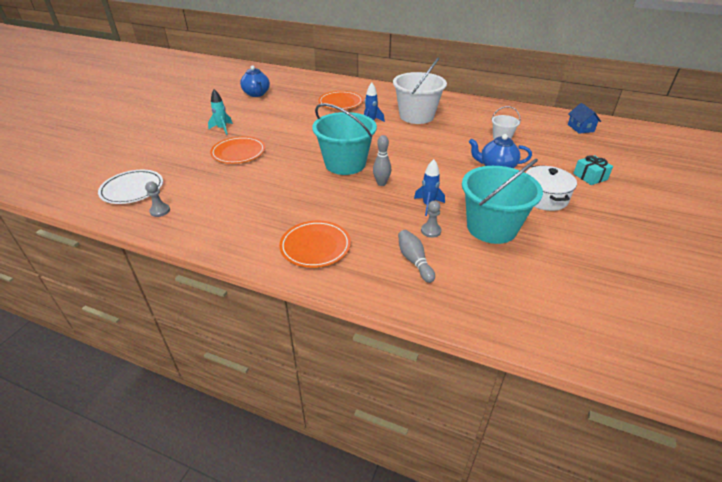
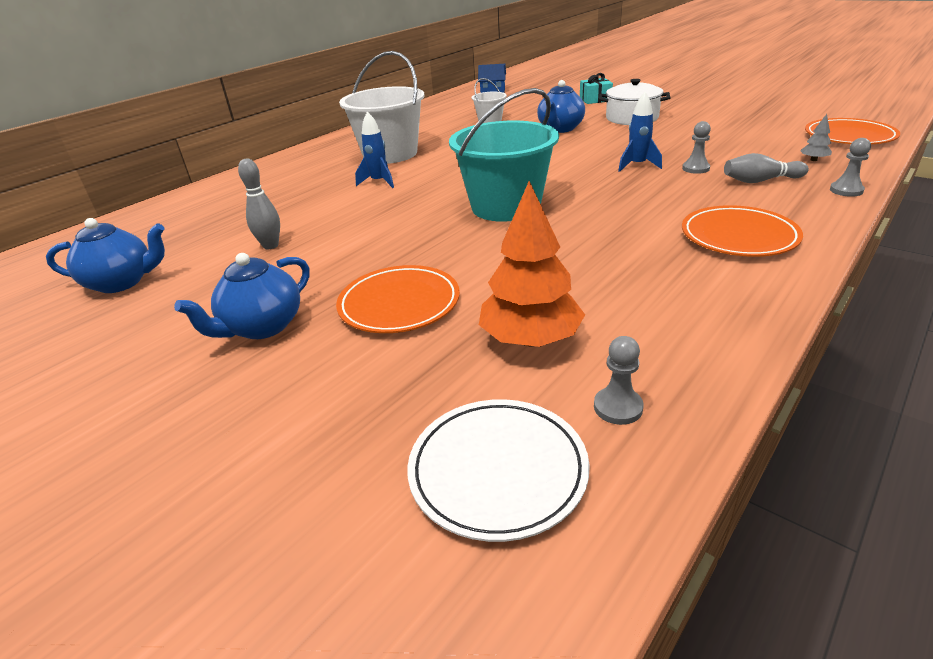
camera: 70 degrees left, 5 degrees down
turquoise rocket [208,89,233,135] -> blue teapot [174,253,309,339]
orange plate [318,91,363,110] -> orange plate moved to [805,118,900,144]
grey bowling pin [373,135,391,186] -> grey bowling pin moved to [238,159,280,249]
turquoise bucket [462,159,543,244] -> none
none -> orange tree [479,181,585,347]
none -> grey tree [800,114,832,161]
none -> grey pawn [830,138,871,197]

